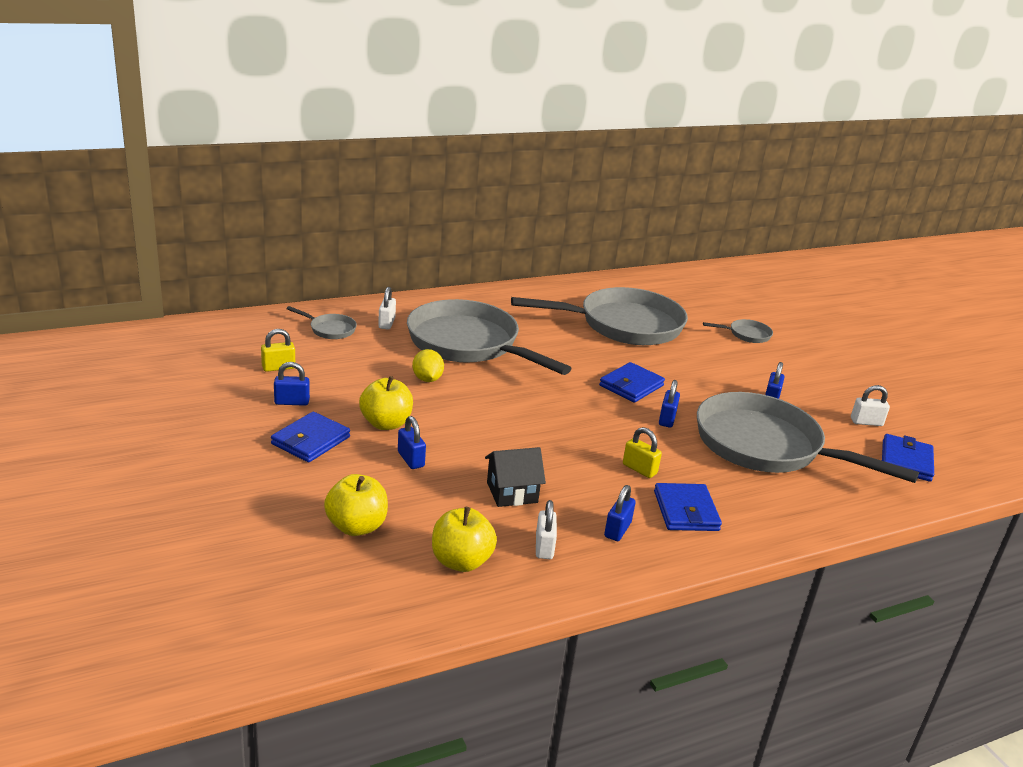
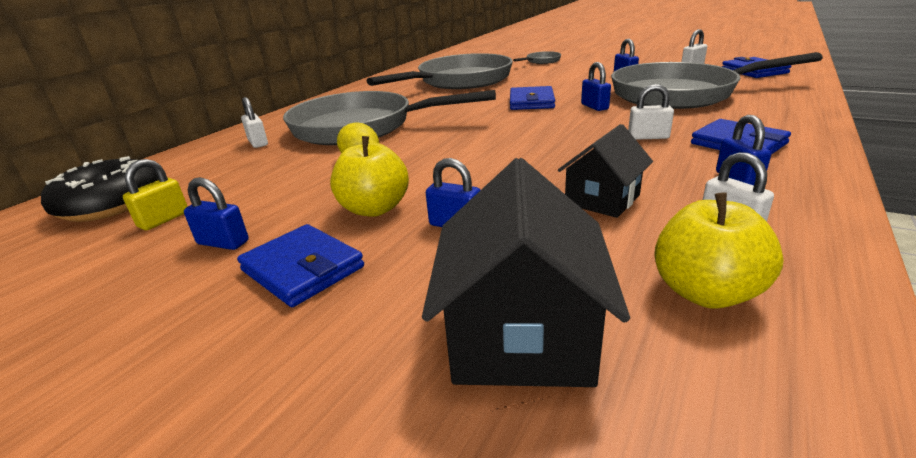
camera: 30 degrees left, 0 degrees up
blue wallet [271,412,350,462] -> blue wallet turned 45 degrees counterclockwise [237,224,364,307]
blue padlock [274,362,310,406] -> blue padlock turned 60 degrees clockwise [184,177,249,250]
grey pan [286,306,357,339] -> none
yellow apple [324,474,388,536] -> black house [422,158,630,387]
yellow padlock [623,427,662,478] -> white padlock [628,84,674,140]
none -> black donut [41,156,159,222]

